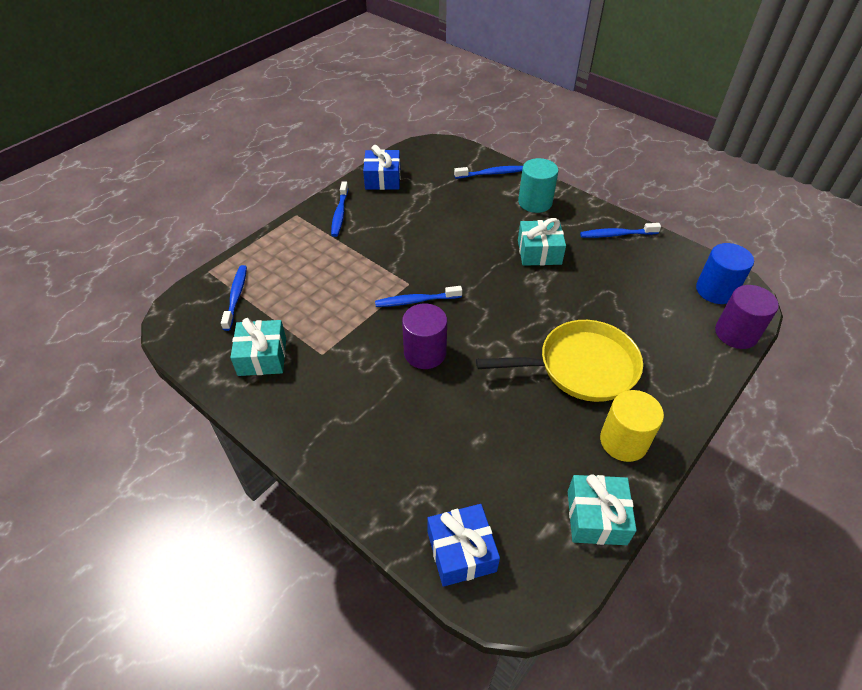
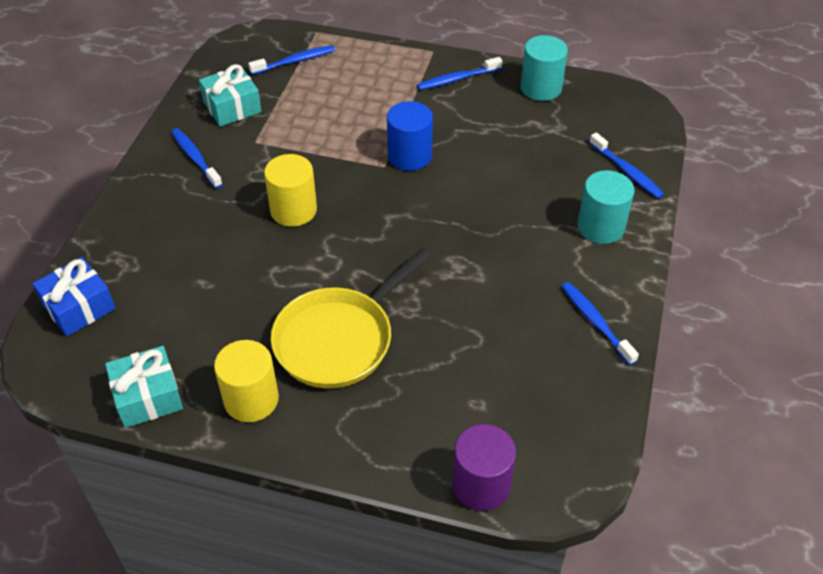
camera: 65 degrees right, 0 degrees up
blue gift [363,145,400,190] -> turquoise cylinder [521,35,568,101]
blue toothbrush [375,286,462,307] -> blue toothbrush moved to [171,128,223,189]
purple cylinder [402,304,447,369] -> yellow cylinder [264,154,317,227]
yellow pan [476,320,643,402] -> yellow pan turned 75 degrees clockwise [271,248,432,388]
turquoise gift [518,218,566,266] -> none
blue cylinder [696,243,754,304] -> blue cylinder moved to [387,101,433,171]

